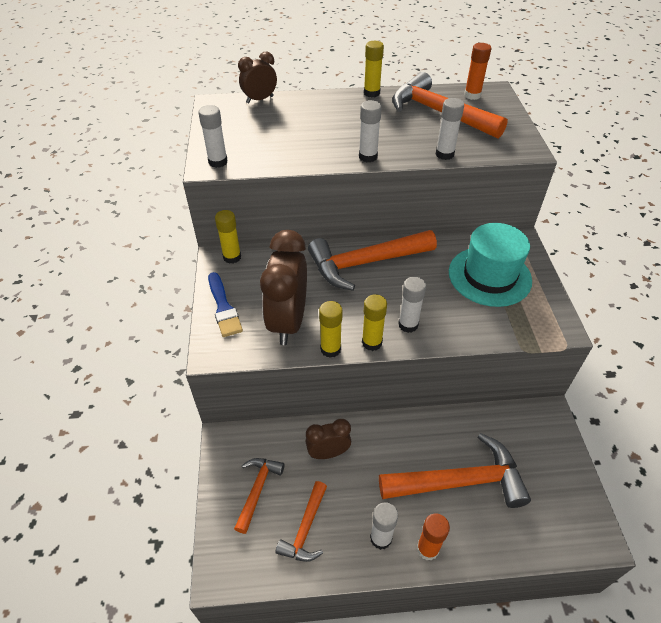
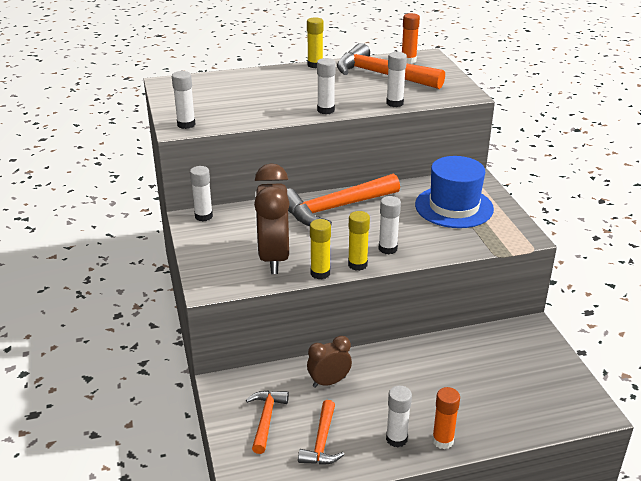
camera: 10 degrees left, 15 degrees down
blue brush [208,272,243,337] -> none
yellow glue stick [215,210,241,264] -> white glue stick [190,166,213,221]
brown clock [238,52,277,104] -> none
orange hammer [379,433,531,508] -> none
turquoise hat [449,223,532,307] -> blue hat [415,156,494,228]

